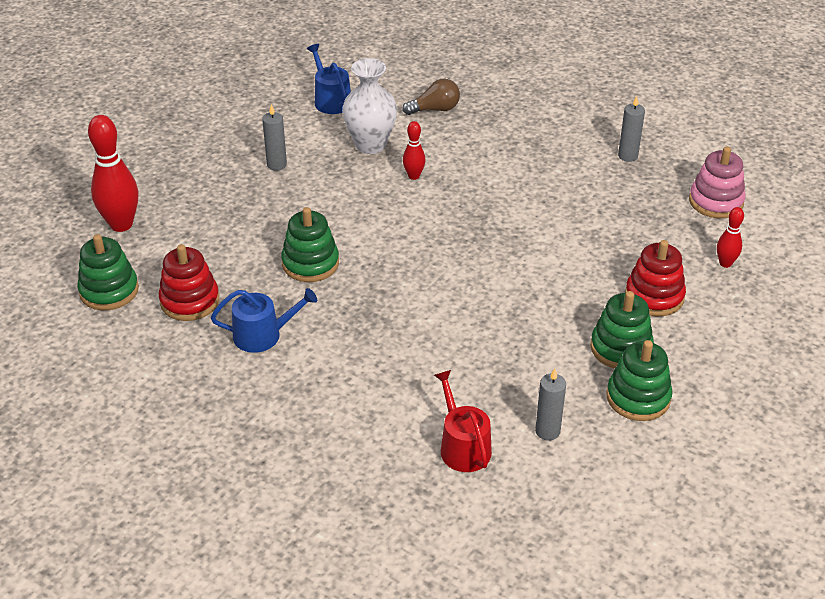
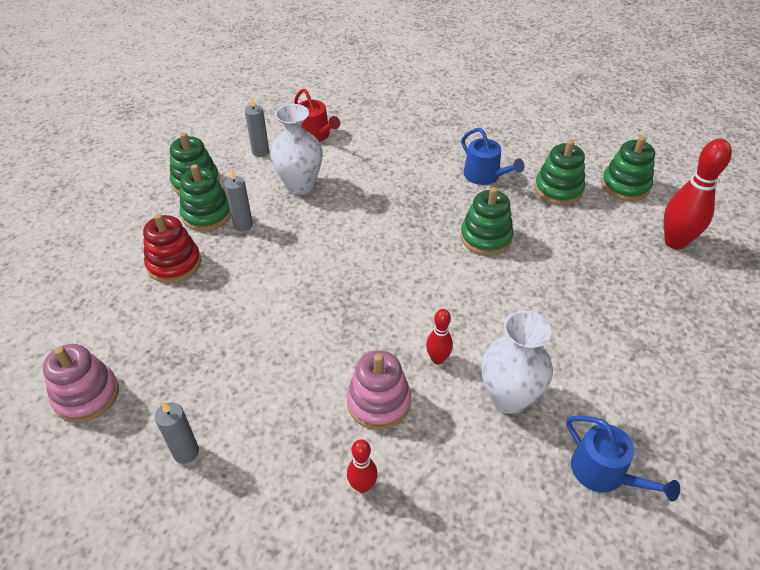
camera: 165 degrees right, 5 degrees up
red stacking toy [159,244,219,321] -> green stacking toy [535,140,585,205]
blue watering can [211,288,317,353] -> blue watering can turned 105 degrees counterclockwise [461,128,525,185]
grey candle [262,104,287,171] -> grey candle moved to [224,169,253,232]
brown light bulb [402,79,460,115] -> none
red bowling pin [717,207,744,268] -> red bowling pin moved to [347,439,378,493]
none -> white vase [270,104,323,195]
none -> pink stacking toy [347,350,411,430]

